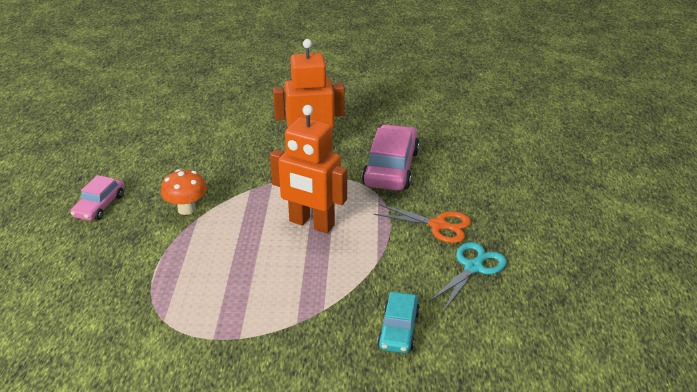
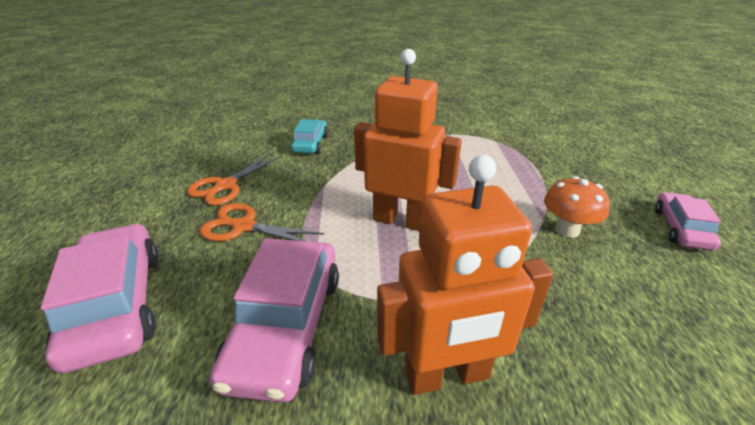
camera: 175 degrees right, 0 degrees up
turquoise scissors [429,242,507,310] -> orange scissors [187,153,282,206]
none -> pink car [41,224,159,373]

